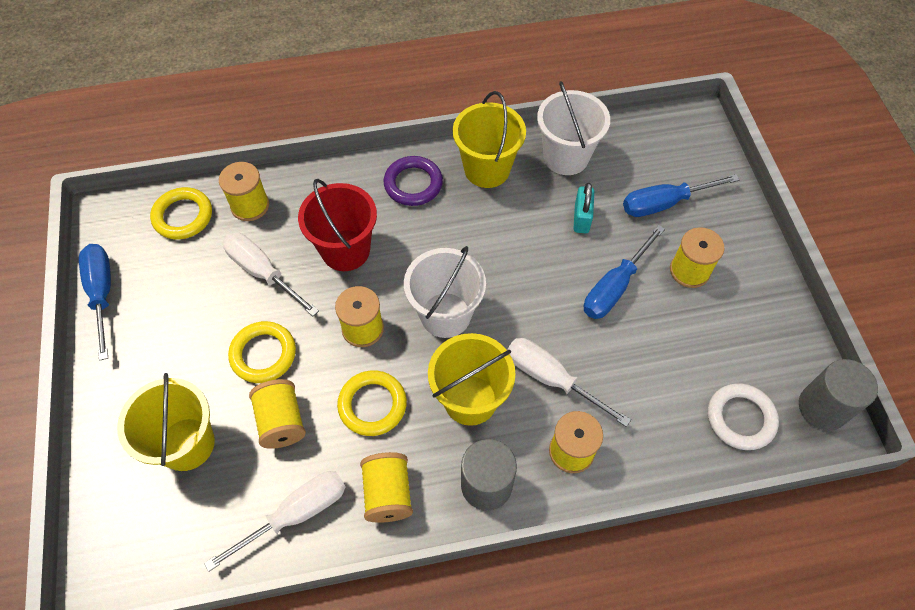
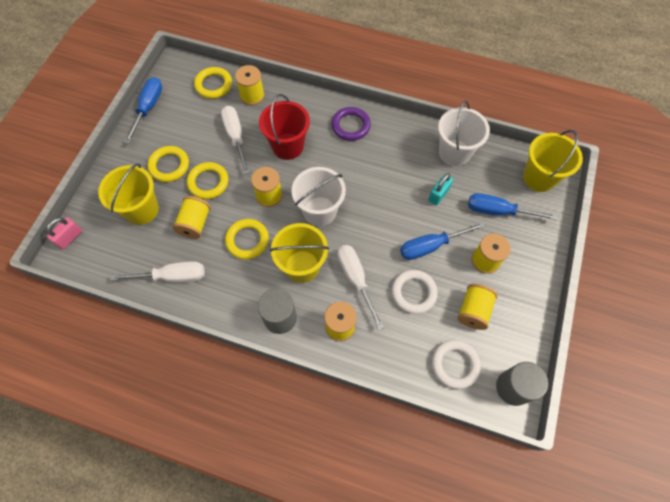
camera: 30 degrees right, 5 degrees up
yellow spool [360,452,413,523] -> yellow spool moved to [457,284,497,330]
yellow bucket [453,91,526,188] -> yellow bucket moved to [523,130,583,192]
none -> pink padlock [47,217,82,249]
none -> yellow ring [147,146,189,182]
none -> white ring [392,270,438,314]

